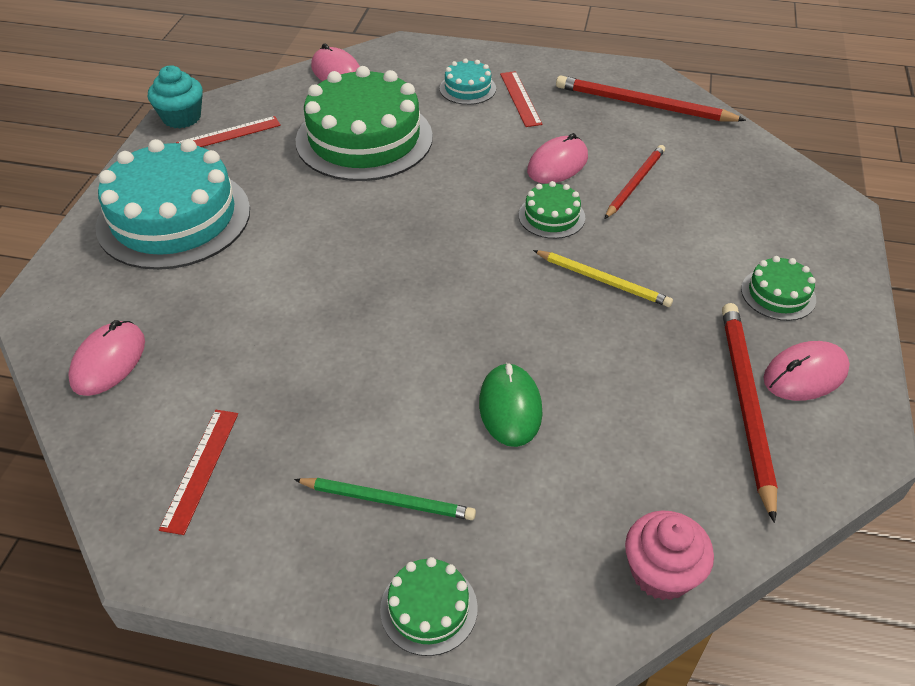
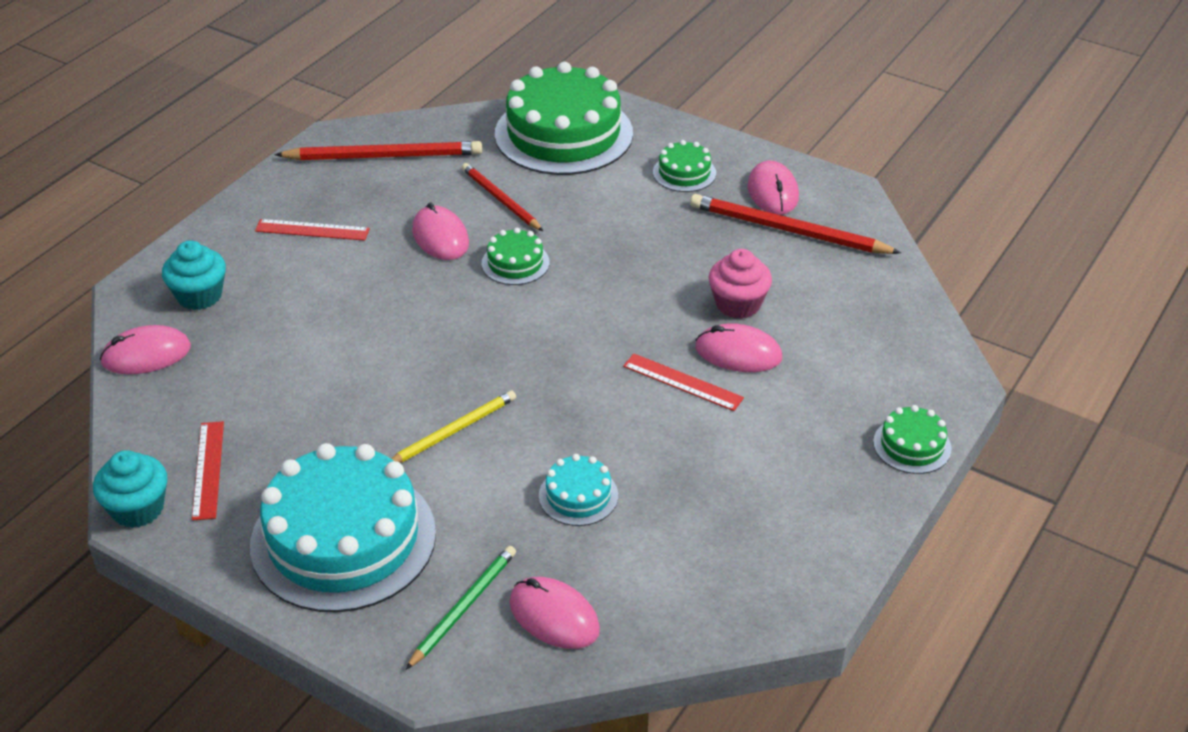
camera: 70 degrees left, 5 degrees down
red ruler [159,410,238,535] -> red ruler moved to [623,354,744,411]
green pencil [294,478,476,520] -> green pencil moved to [406,546,516,670]
green cake [295,66,433,181] -> green cake moved to [495,62,633,175]
turquoise cake [440,59,496,105] -> turquoise cake moved to [539,454,618,526]
green mouse [479,363,543,447] -> pink mouse [696,323,782,372]
yellow pencil [533,250,673,307] -> yellow pencil moved to [391,390,516,463]
red pencil [556,75,746,122] -> red pencil turned 135 degrees counterclockwise [275,141,482,160]
pink cupcake [625,510,714,600] -> pink cupcake moved to [709,249,772,319]
none -> turquoise cupcake [162,240,226,310]

